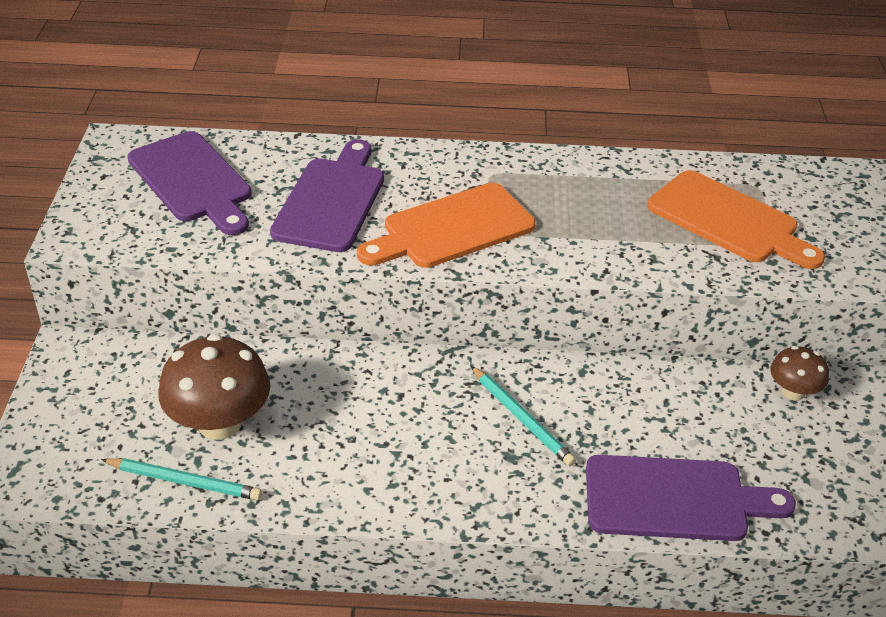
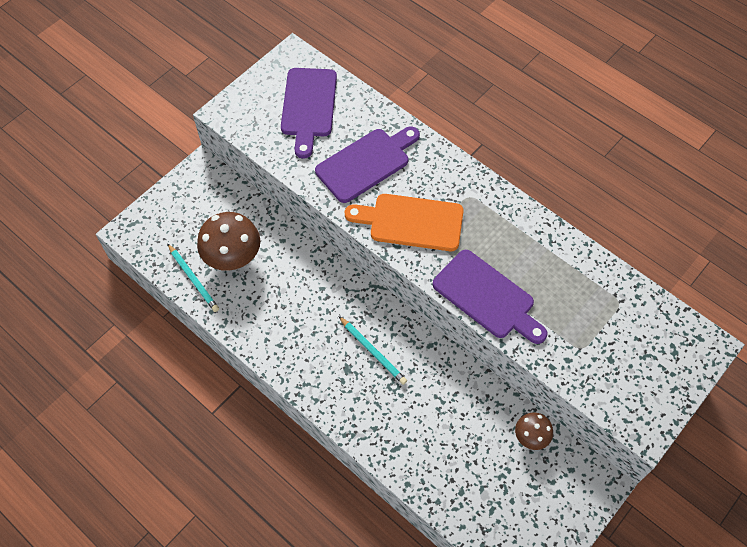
camera: 40 degrees right, 20 degrees up
turquoise pencil [471,366,576,466] -> turquoise pencil turned 45 degrees counterclockwise [339,316,407,385]
purple cutting board [586,455,796,541] -> purple cutting board moved to [433,250,547,344]
orange cutting board [647,170,825,269] -> none

